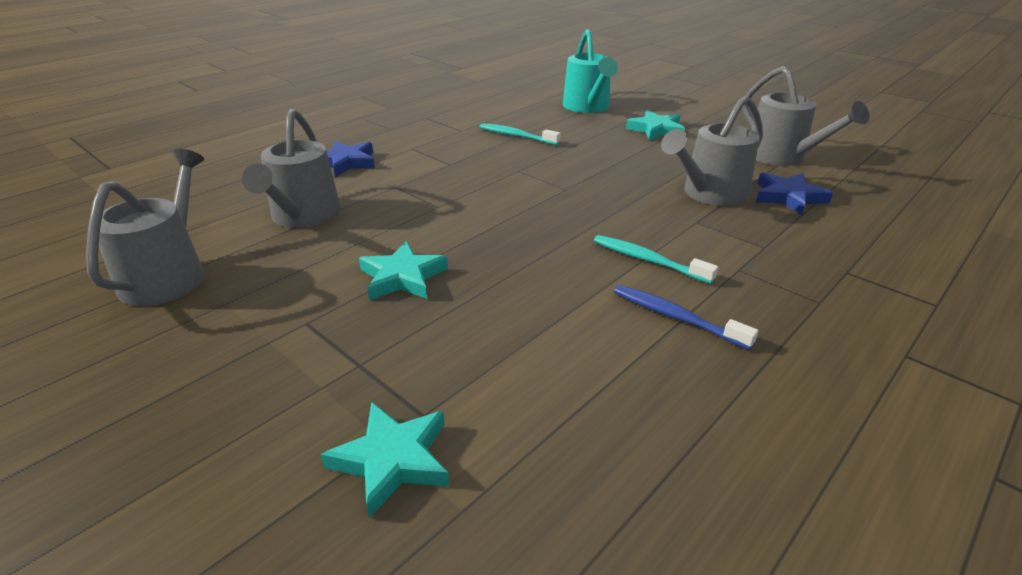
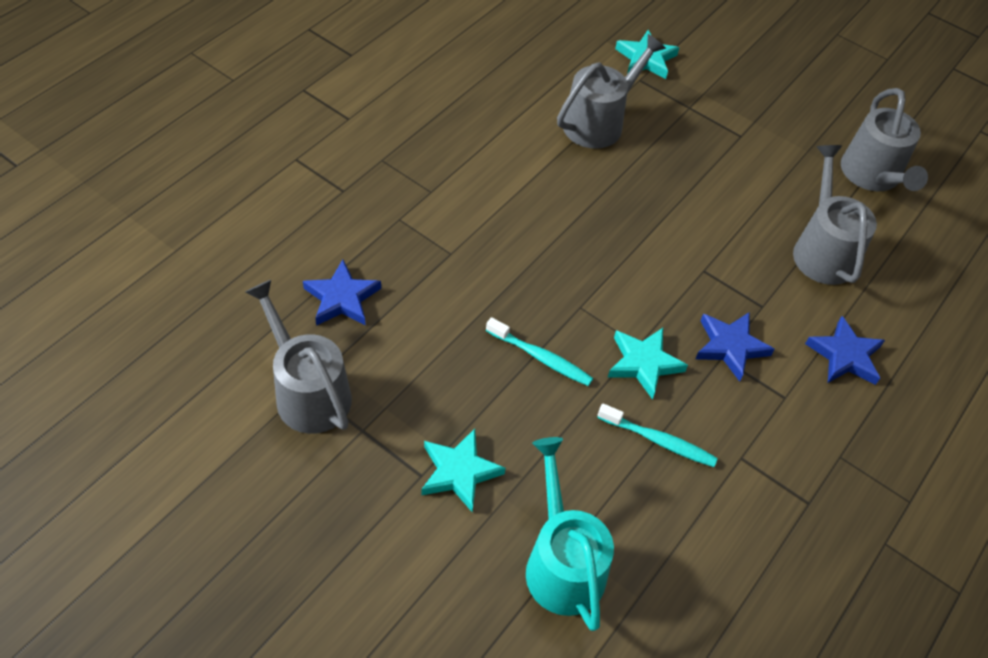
camera: 170 degrees right, 20 degrees up
turquoise star [359,241,448,300] -> turquoise star moved to [608,328,688,400]
turquoise toothbrush [594,235,718,284] -> turquoise toothbrush moved to [486,317,593,386]
blue toothbrush [614,285,758,350] -> none
grey watering can [661,96,763,206] -> grey watering can moved to [557,34,666,149]
none -> blue star [696,312,775,382]

